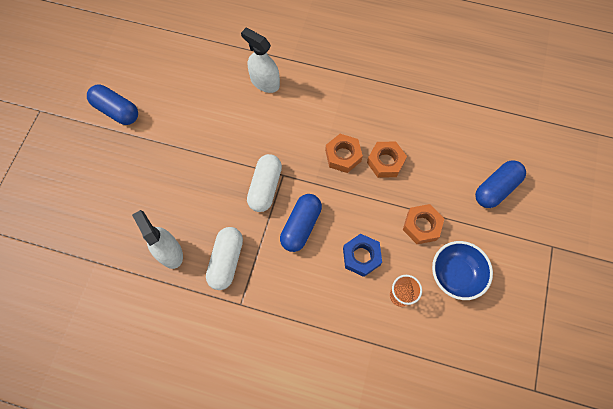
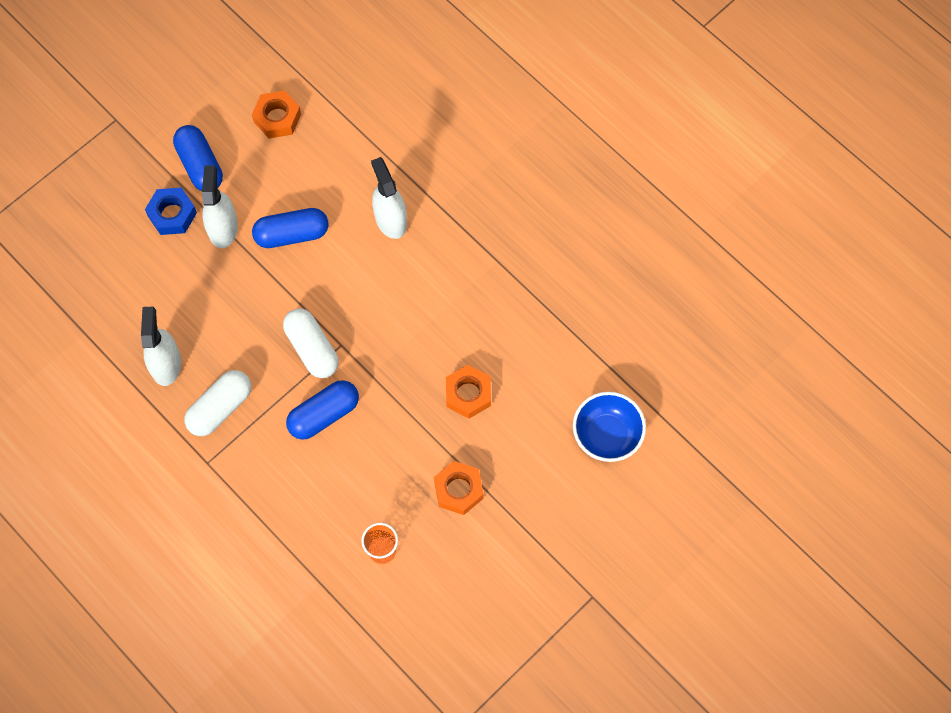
camera: 30 degrees right, 0 degrees up
white capsule [247,154,282,212] -> white capsule turned 75 degrees counterclockwise [283,308,339,378]
orange nut [325,134,363,173] -> orange nut moved to [252,90,301,139]
blue nut [343,234,382,277] -> blue nut moved to [145,188,197,235]
blue bowl [432,241,493,300] -> blue bowl moved to [573,392,646,462]
blue capsule [475,160,526,208] -> blue capsule moved to [252,208,328,248]
none -> white spray bottle [202,165,238,248]

